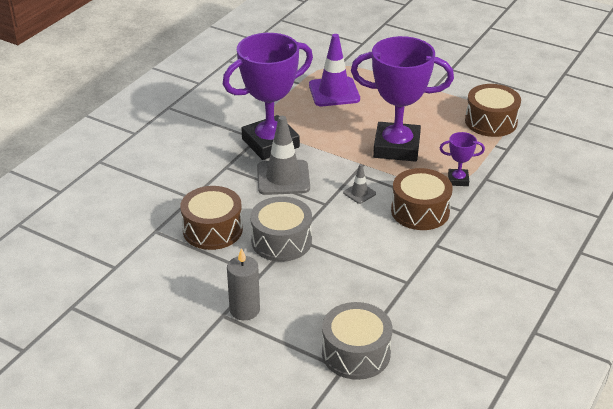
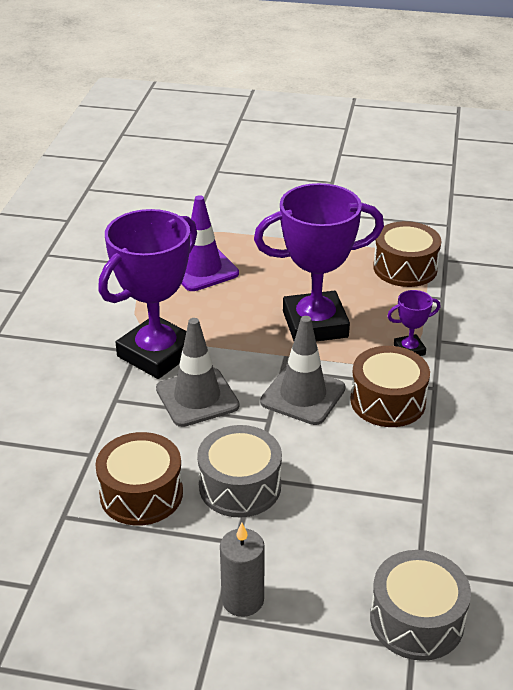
camera: 20 degrees left, 0 degrees up
grey traffic cone [343,164,376,204] -> grey traffic cone [260,316,346,425], size x2.08

